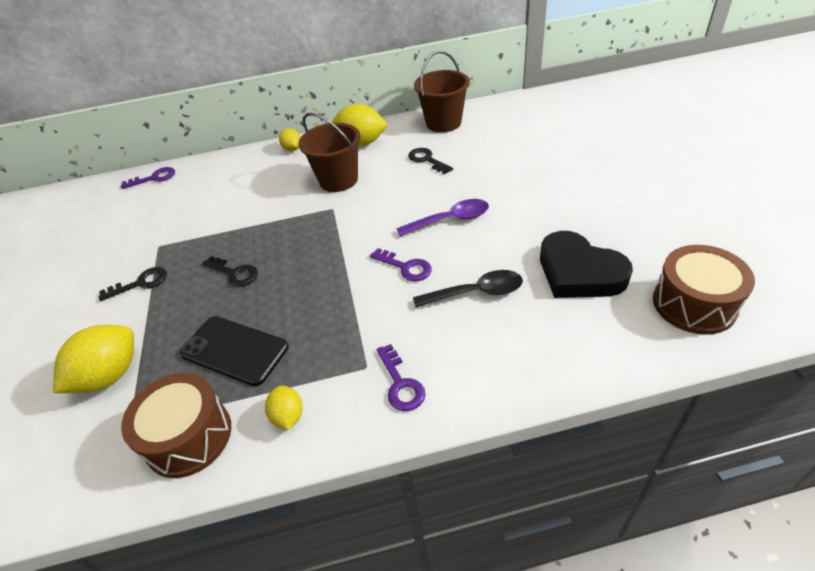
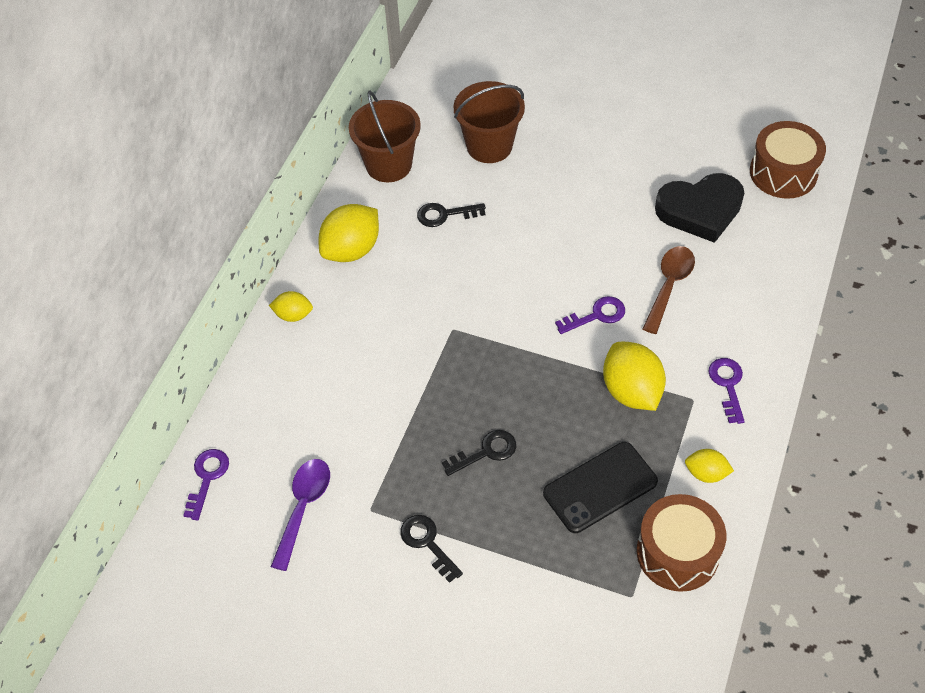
camera: 60 degrees left, 10 degrees up
yellow lemon [53,325,134,393] -> yellow lemon moved to [603,342,666,411]
black key [99,267,167,301] -> black key turned 45 degrees counterclockwise [400,515,463,583]
brown bucket [299,113,360,192] -> brown bucket moved to [454,81,525,163]
purple key [376,344,426,411] -> purple key turned 105 degrees counterclockwise [708,358,745,424]
purple spoon [396,199,489,237] -> purple spoon moved to [271,459,330,571]
black spoon [413,270,523,308] -> brown spoon [643,246,695,334]

